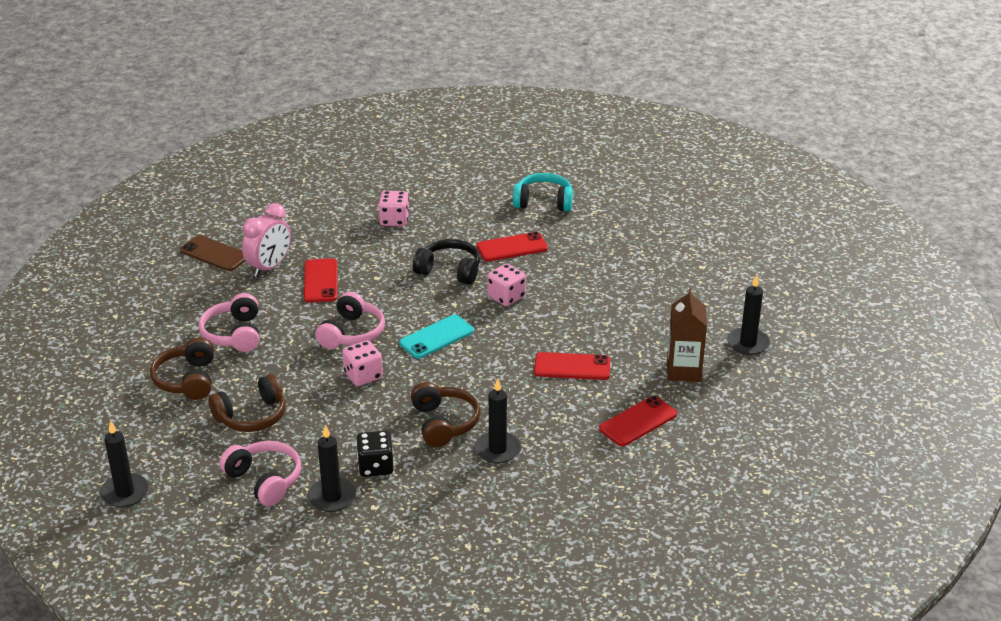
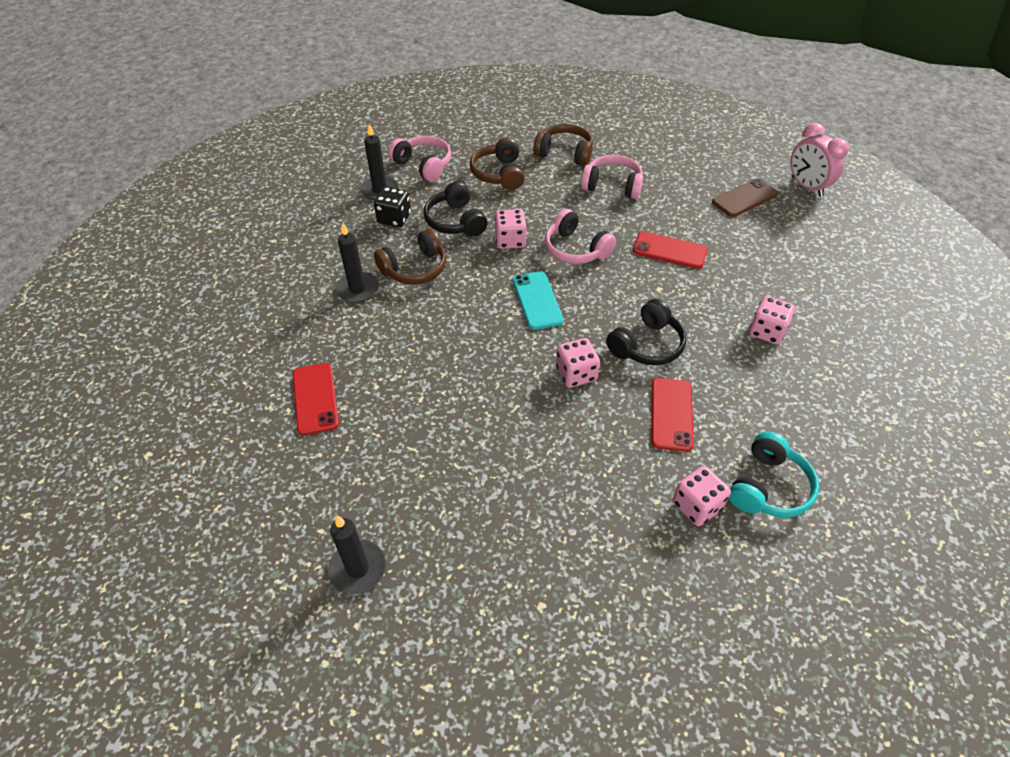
camera: 115 degrees right, 15 degrees up
black candle [100,420,149,508] -> none
pink headphones [219,441,301,506] -> pink headphones turned 120 degrees counterclockwise [388,136,451,182]
pink clock [242,203,291,277] -> pink clock moved to [790,123,849,197]
brown headphones [411,382,480,447] -> brown headphones turned 45 degrees counterclockwise [374,228,446,285]
red phone [534,352,610,380] -> none
brown carton [667,288,707,382] -> none
none -> black headphones [424,181,488,237]
none -> pink dice [673,466,731,526]

